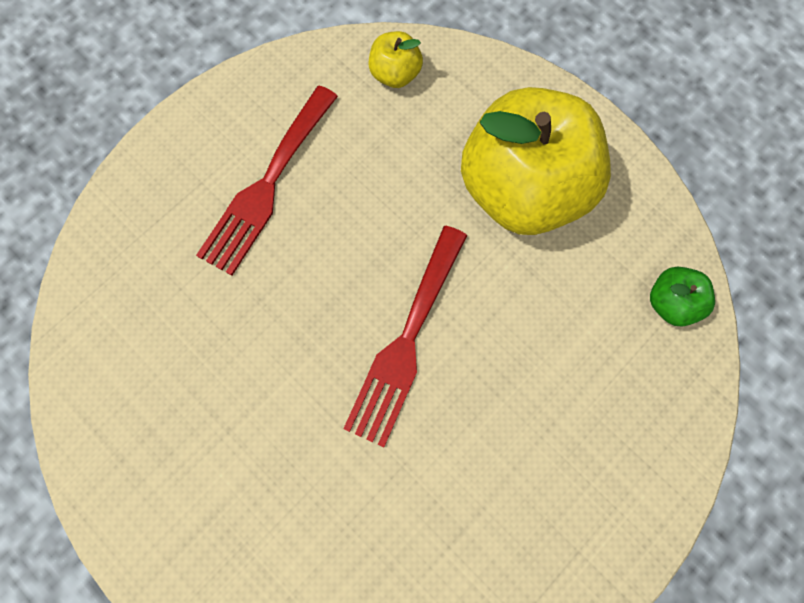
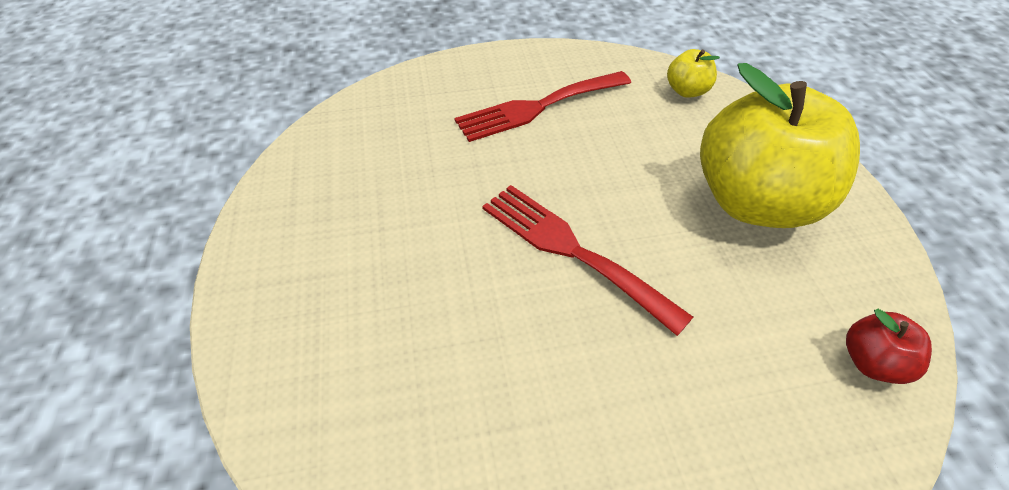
camera: 35 degrees right, 25 degrees down
red fork [343,226,467,447] -> red fork turned 75 degrees clockwise [482,185,693,336]
green apple [650,267,715,327] -> red apple [846,309,932,384]

